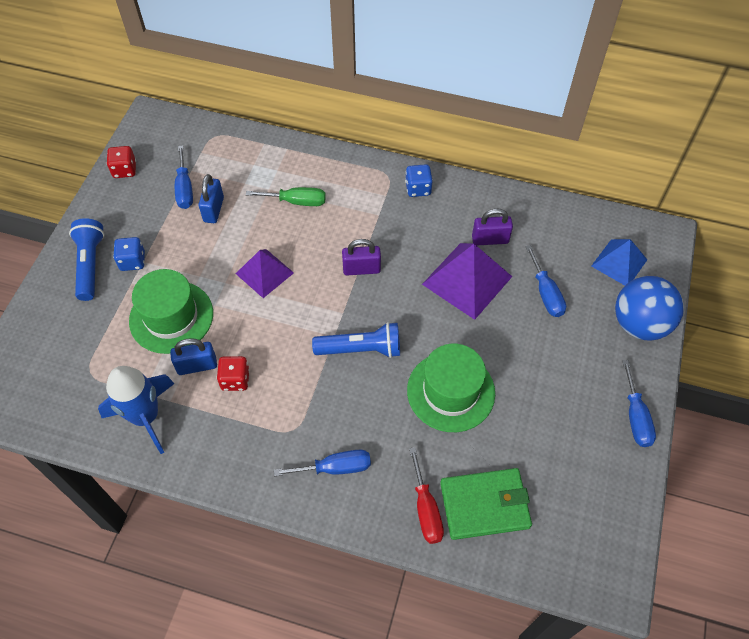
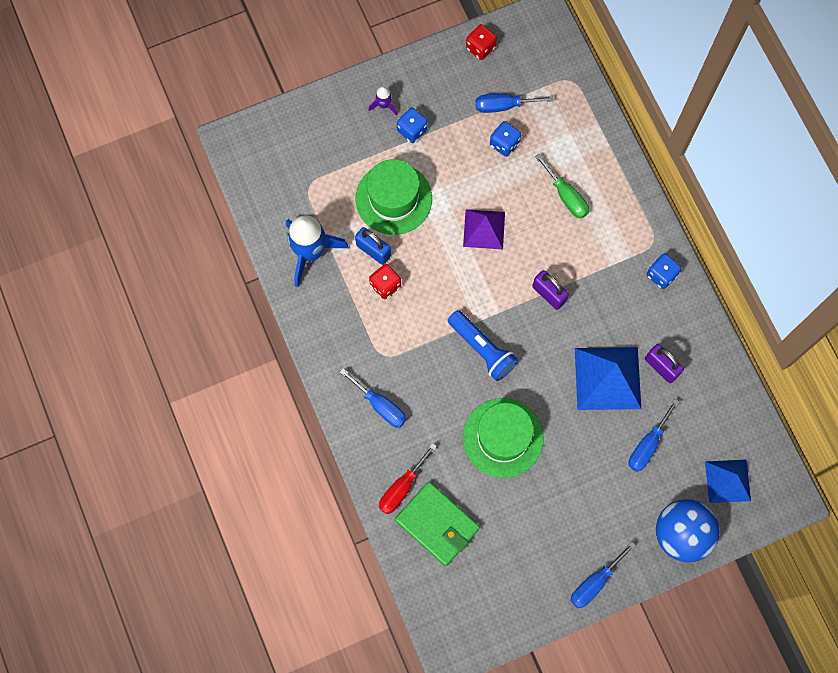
camera: 50 degrees right, 15 degrees up
blue flashlight [69,218,105,301] -> purple rocket [368,86,397,115]
blue screwdriver [175,145,193,209] -> blue screwdriver turned 45 degrees clockwise [476,94,554,113]
blue padlock [199,174,224,223] -> blue dice [490,121,521,157]
purple pyramid [422,243,512,320] -> blue pyramid [575,347,641,410]

